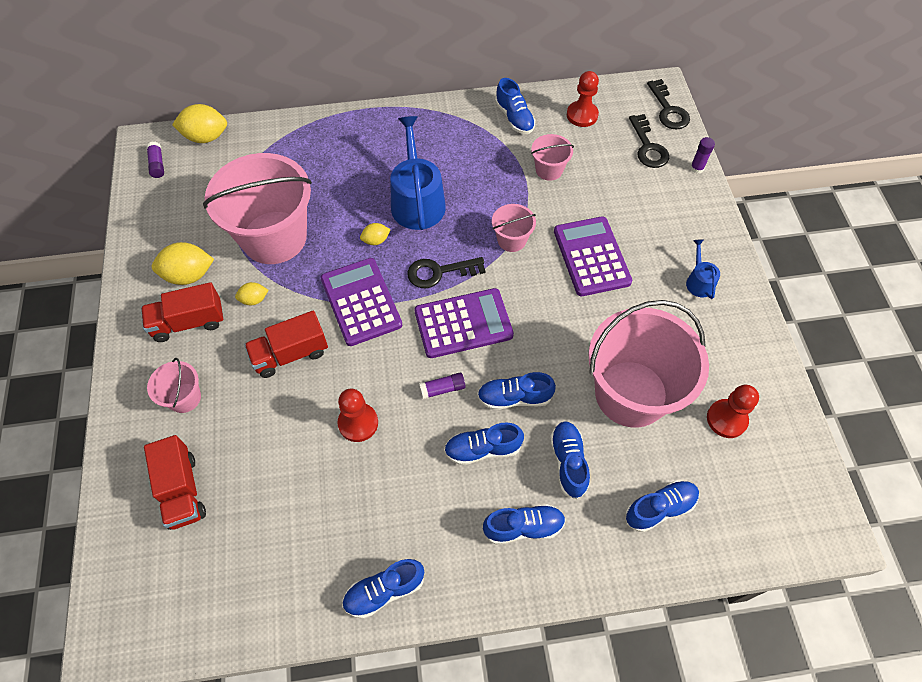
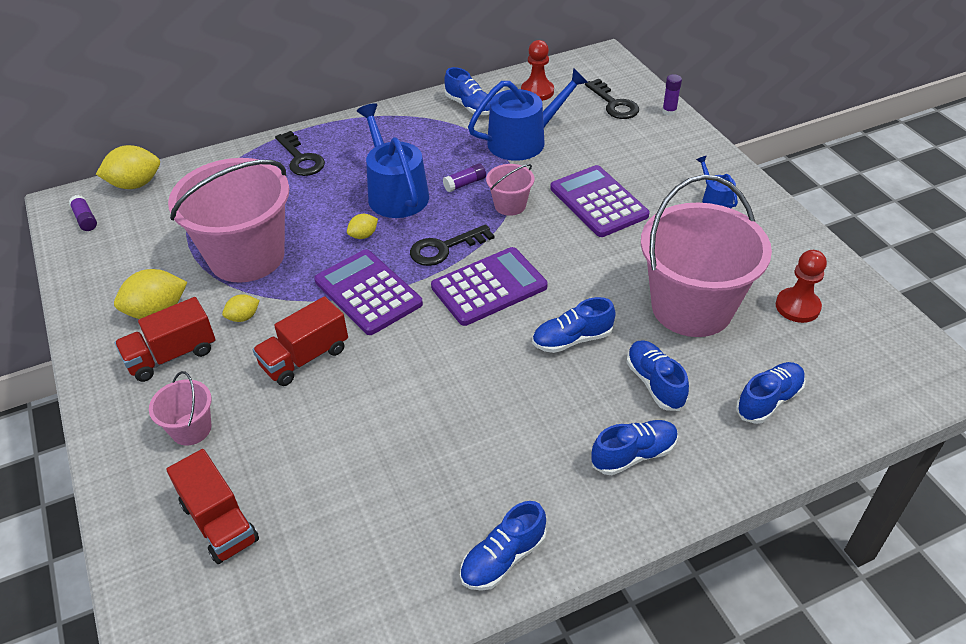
camera: 15 degrees left, 15 degrees down
red pawn [338,389,378,442] -> none
purple glue stick [419,373,466,399] -> purple glue stick moved to [443,163,486,192]
blue shoe [444,422,524,465] -> none
pink bucket [531,134,574,181] -> blue watering can [468,68,589,161]
black key [647,79,690,130] -> black key moved to [275,131,325,176]

